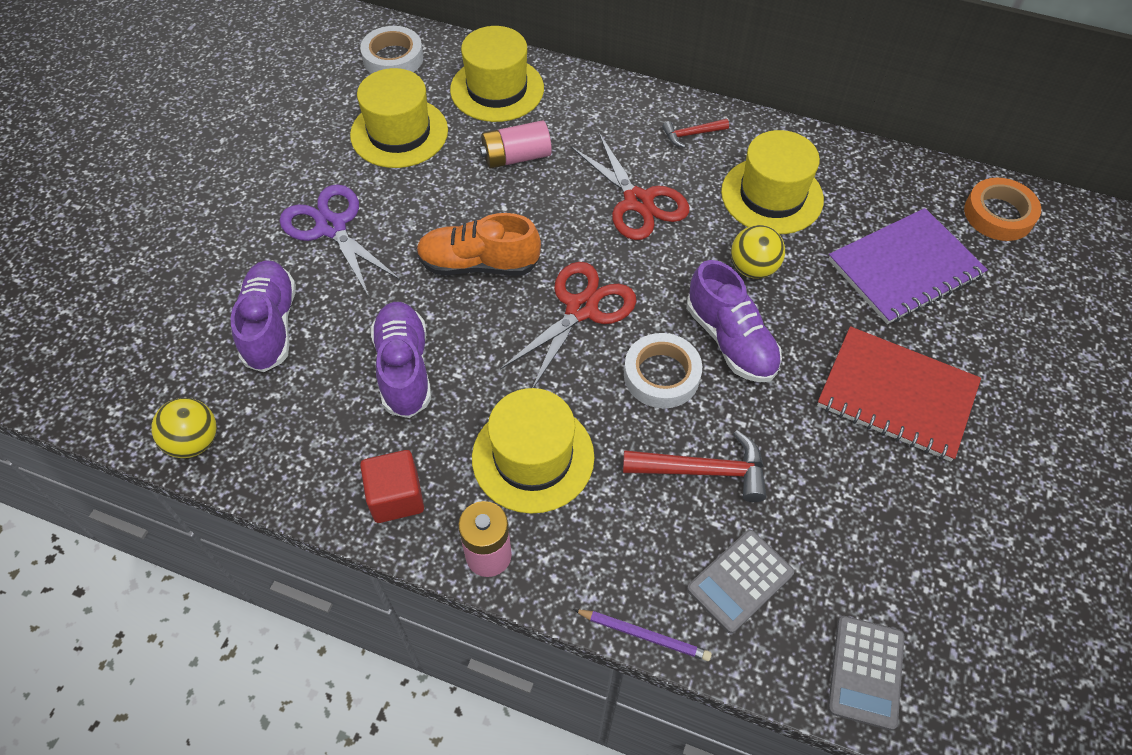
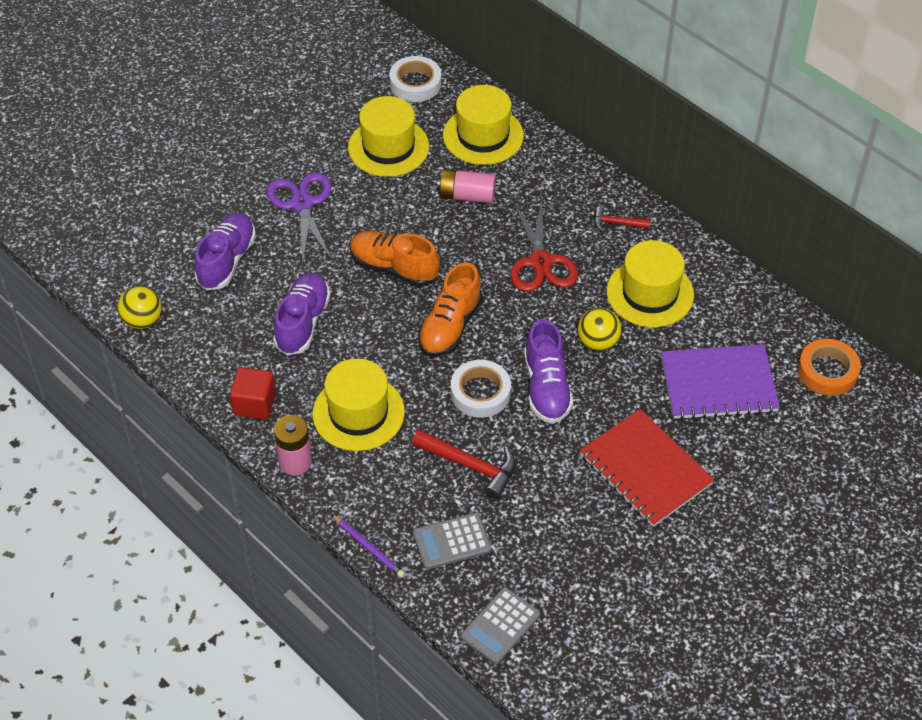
camera: 25 degrees right, 5 degrees down
red scissors [500,262,636,388] -> orange shoe [418,262,483,357]

